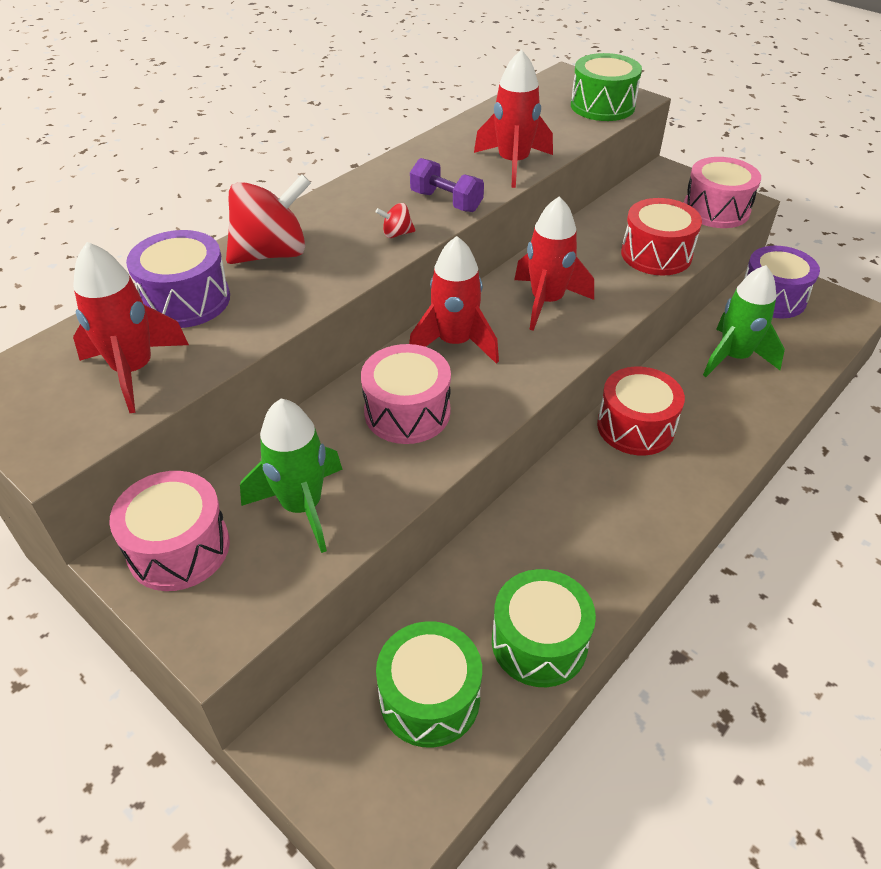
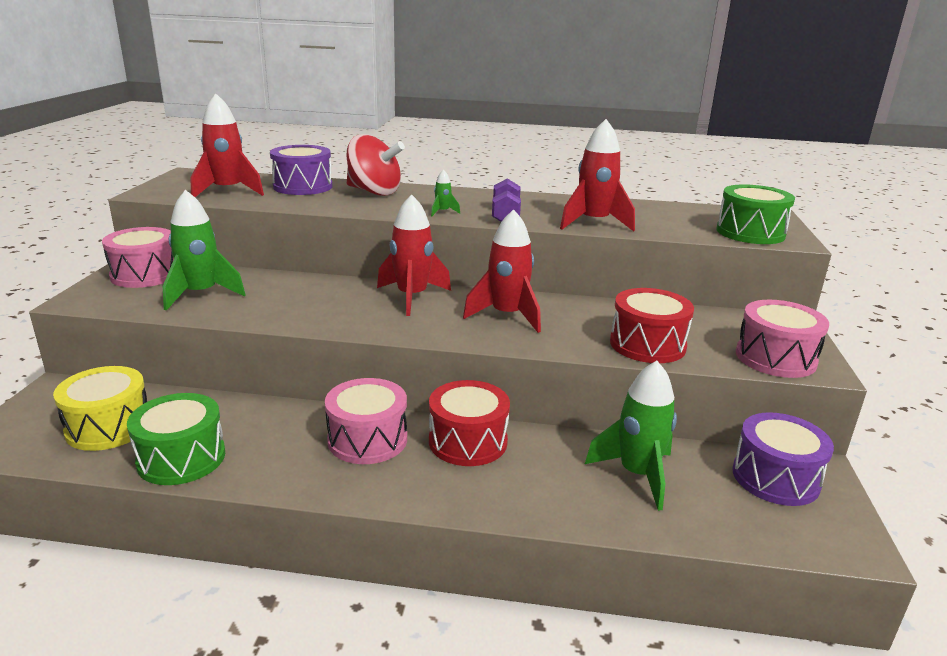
camera: 55 degrees right, 20 degrees down
pink drum [361,344,451,444] -> pink drum moved to [325,378,407,464]
red spinning top [376,203,415,238] -> green rocket [431,169,460,216]
green drum [376,621,482,748] -> yellow drum [53,366,147,451]

